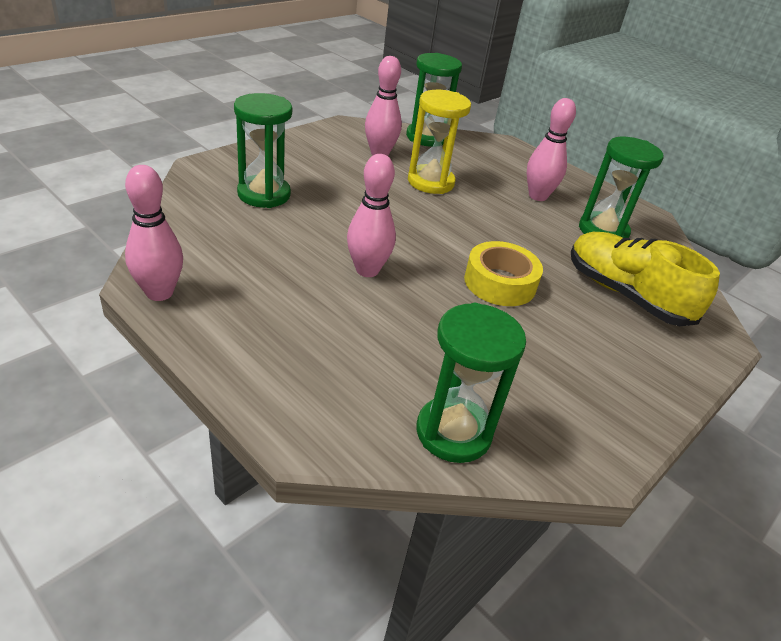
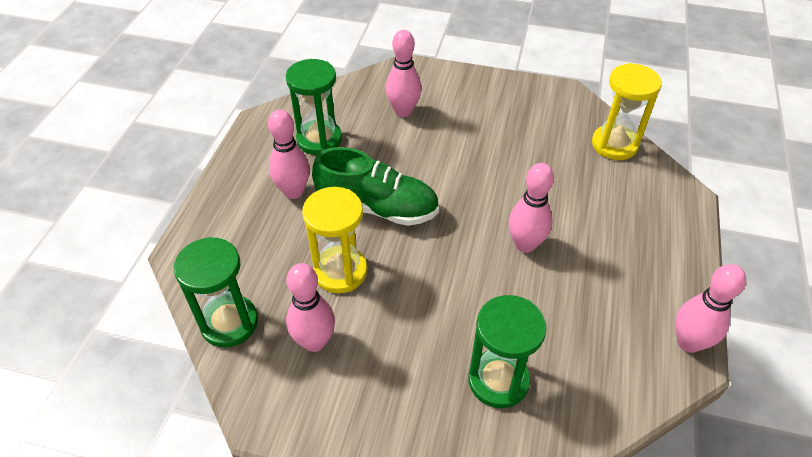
camera: 115 degrees left, 10 degrees up
green hourglass [416,303,526,463] -> yellow hourglass [592,63,662,160]
yellow tape [464,241,543,306] -> none
yellow shoe [571,232,720,326] -> pink bowling pin [386,30,422,117]
none -> green shoe [312,147,439,226]

